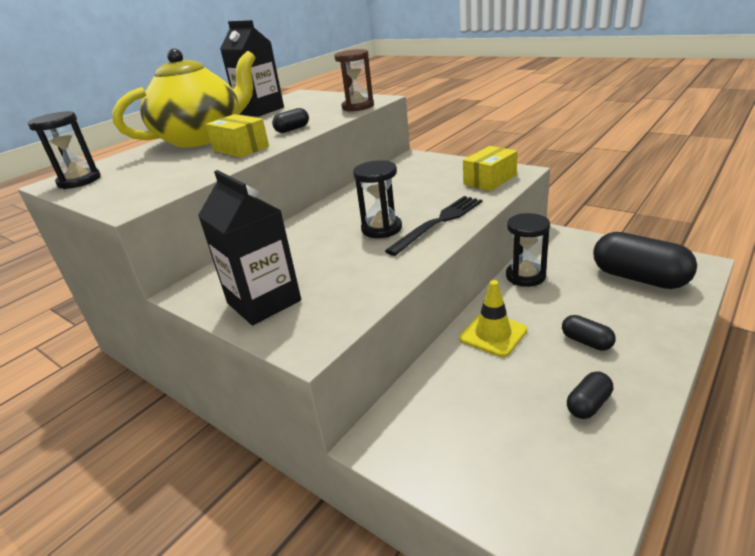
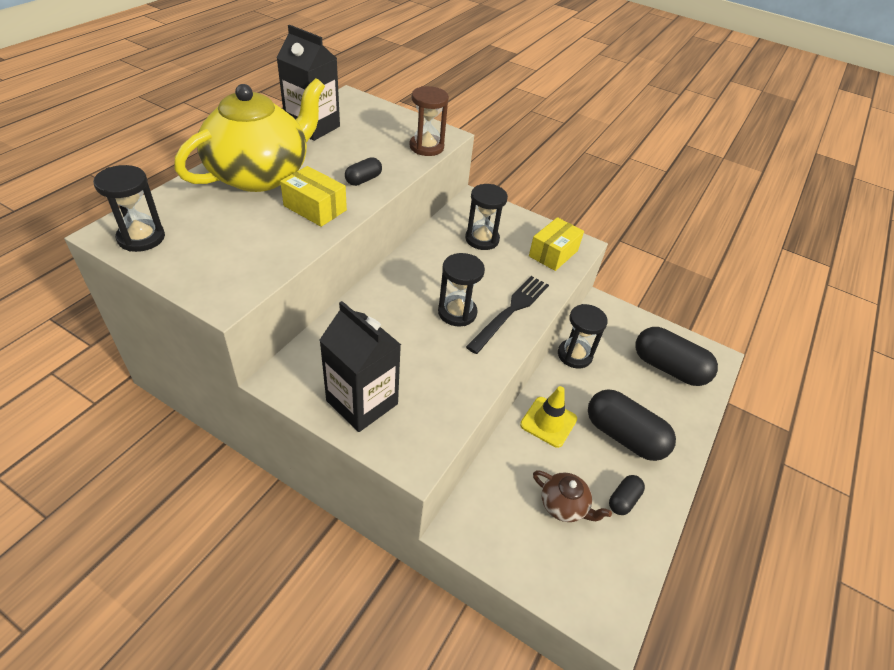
camera: 15 degrees left, 15 degrees up
black capsule [562,315,616,351] -> black capsule [588,389,676,461], size x2.06
none -> black hourglass [465,184,508,250]
none -> brown teapot [533,470,612,522]

